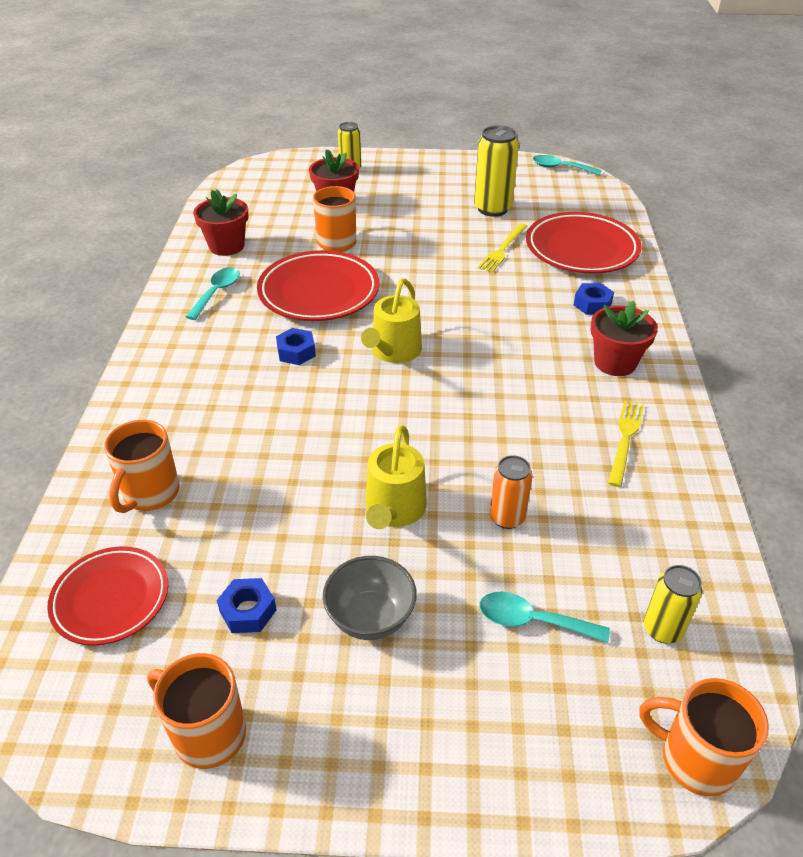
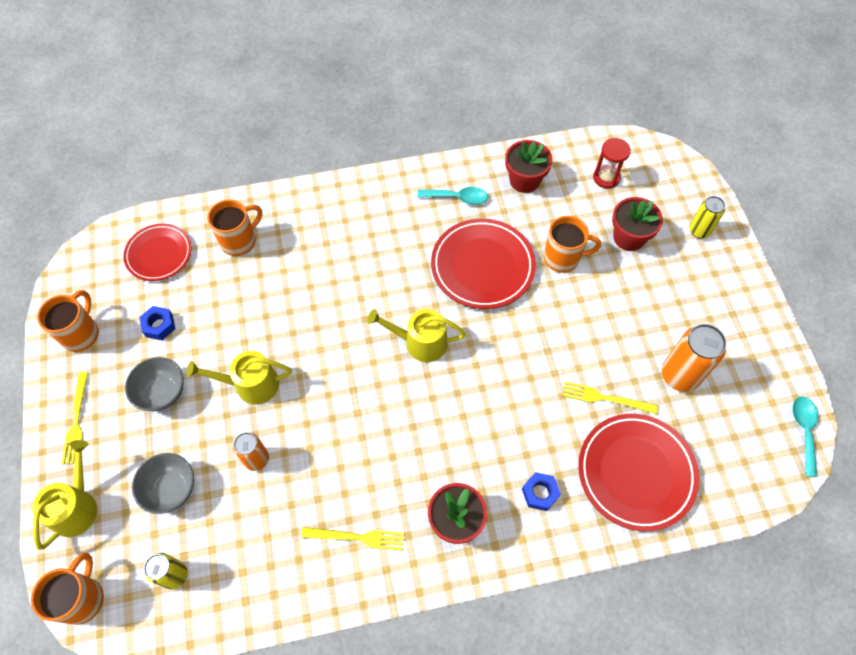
camera: 75 degrees right, 20 degrees up
orange mug [104,420,180,513] -> orange mug turned 135 degrees clockwise [207,199,262,256]
blue nut [276,328,316,365] -> none
yellow can [474,125,519,217] -> orange can [662,324,727,392]
turquoise spoon [479,592,610,643] -> grey bowl [132,453,194,514]
none -> yellow watering can [32,440,97,550]
none -> yellow fork [61,372,88,464]
none -> red hourglass [593,138,631,189]

